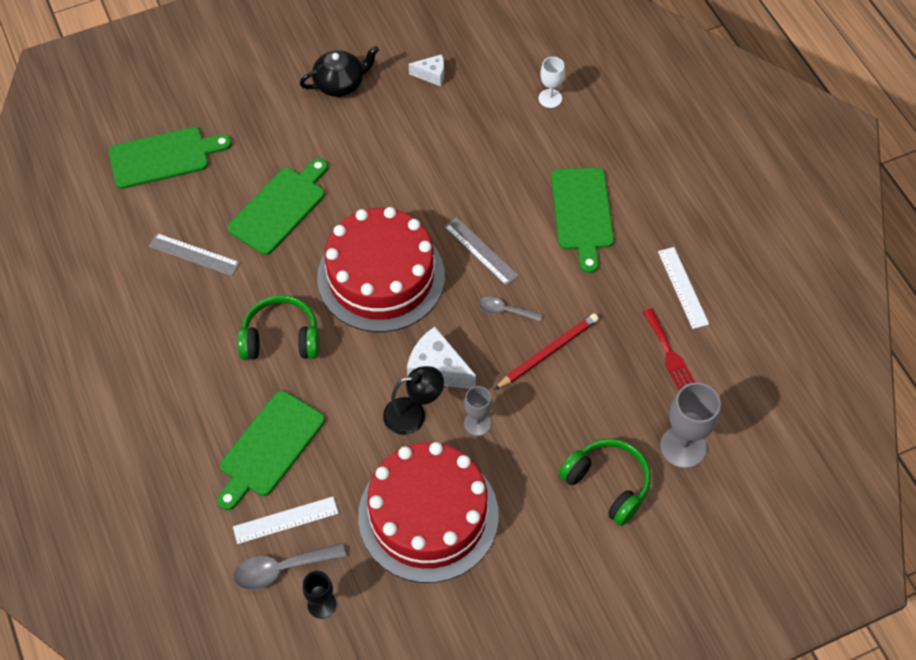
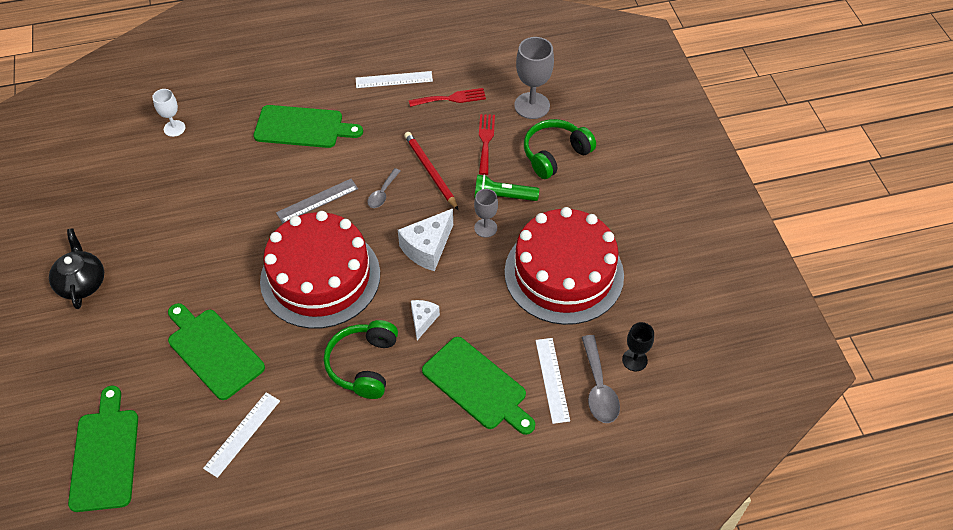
camera: 80 degrees left, 5 degrees down
grey ruler [149,233,240,276] -> white ruler [203,392,280,478]
black lamp [383,366,444,435] -> none
white cheese [409,54,444,86] -> white cheese moved to [411,300,440,340]
none -> green flashlight [474,174,539,201]
none -> red fork [479,114,495,175]

